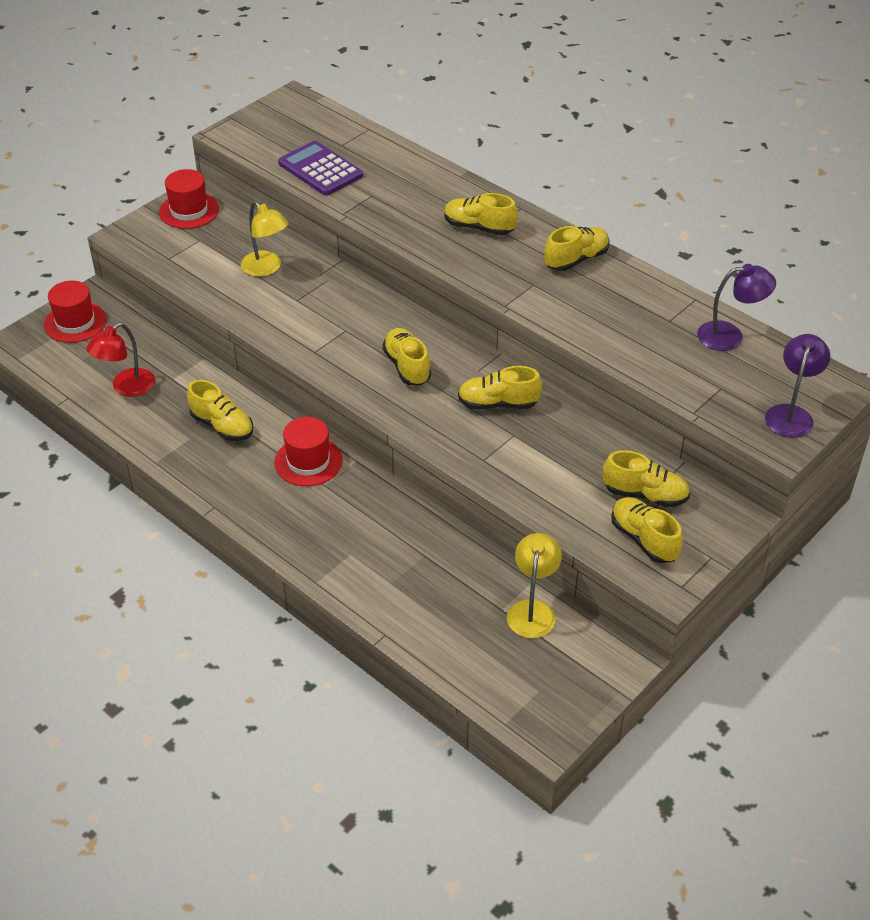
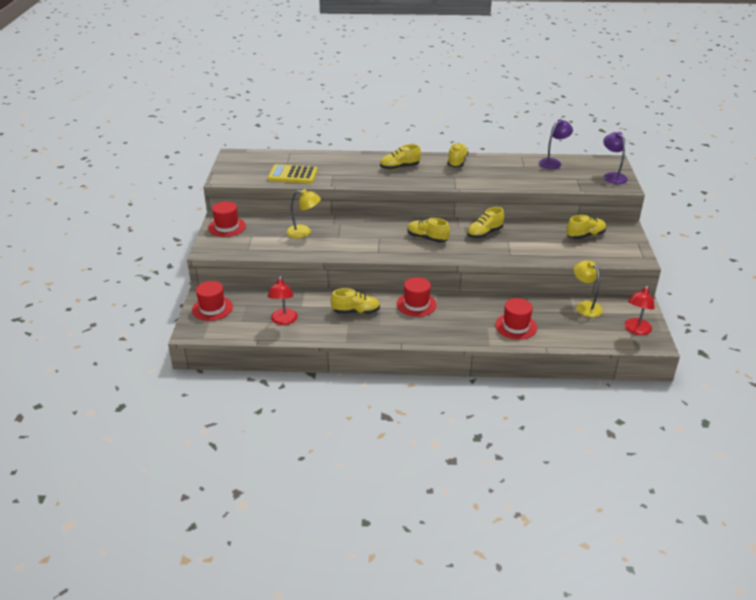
camera: 40 degrees left, 10 degrees down
purple calculator [278,141,363,196] -> yellow calculator [268,164,318,183]
yellow shoe [611,497,683,563] -> none
none -> red hat [495,298,537,340]
none -> red lamp [624,285,655,335]

